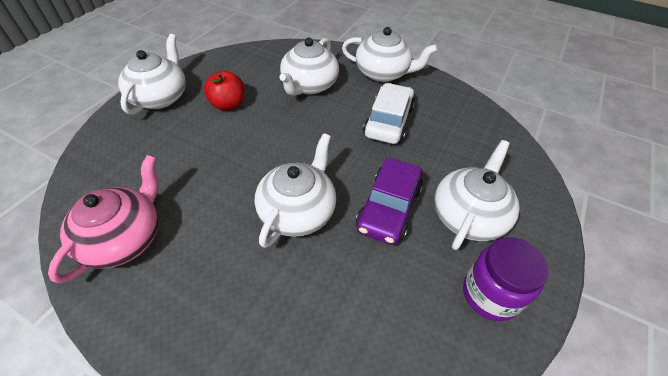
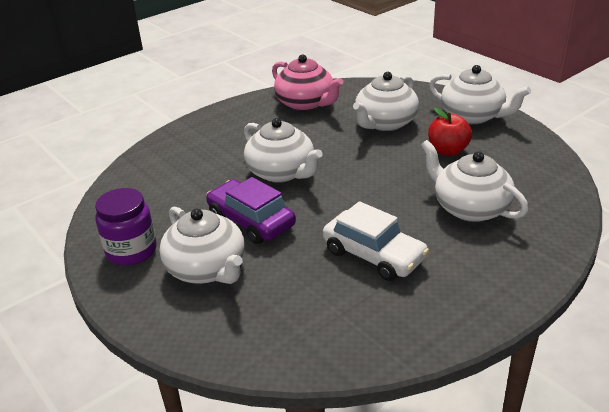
camera: 115 degrees right, 15 degrees down
white teapot [342,27,438,82] -> white teapot moved to [353,72,419,131]

